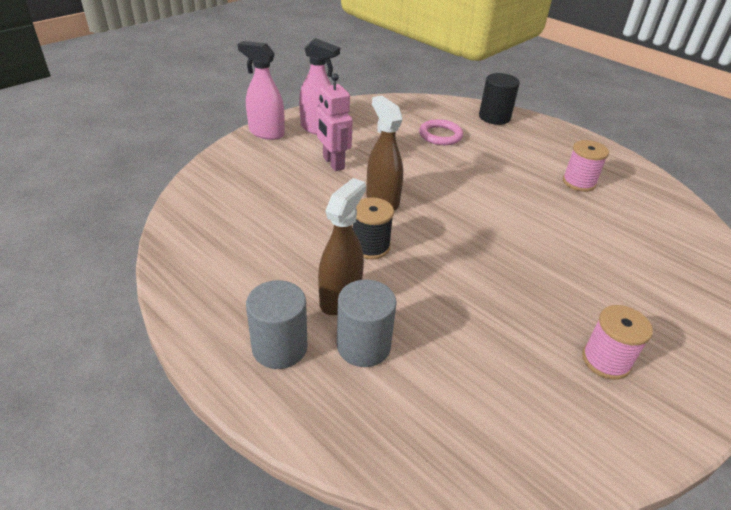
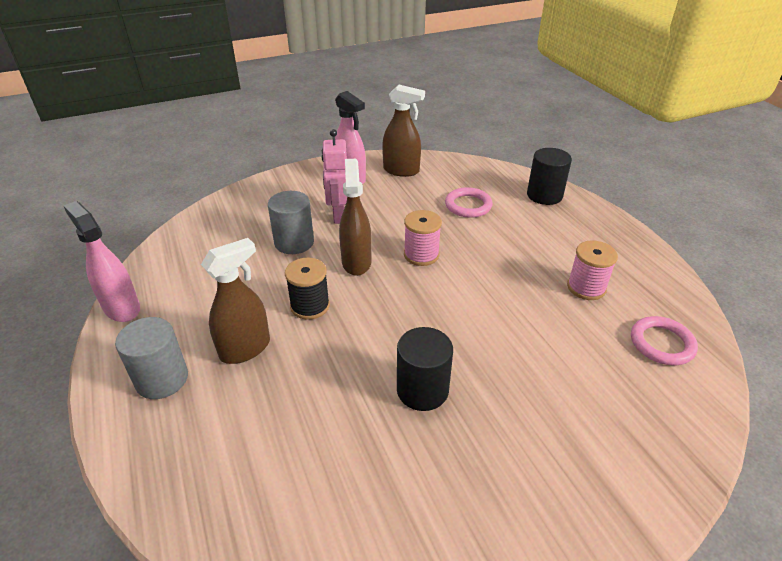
camera: 25 degrees right, 0 degrees up
pink spray bottle [238,41,285,140] -> pink spray bottle moved to [64,201,140,322]
grey cylinder [337,280,397,367] -> grey cylinder moved to [268,191,314,254]
pink spool [582,305,653,380] -> pink spool moved to [404,210,442,266]
none -> brown spray bottle [382,85,425,177]
none -> black cylinder [397,327,453,411]
none -> pink ring [631,316,698,365]

